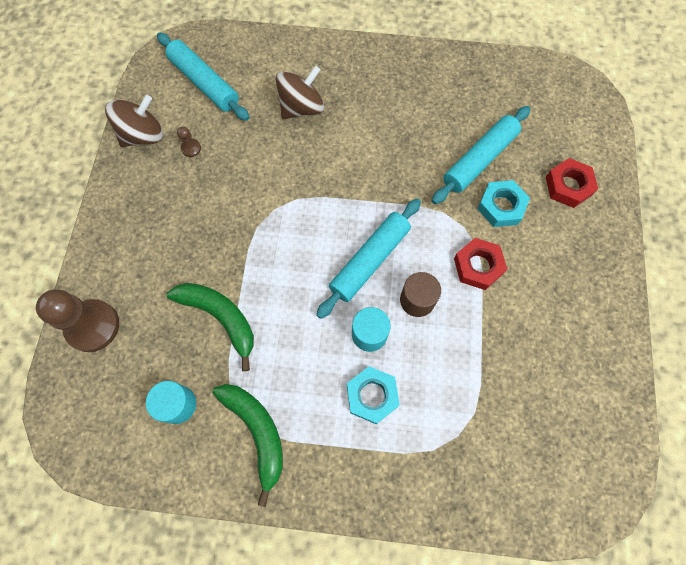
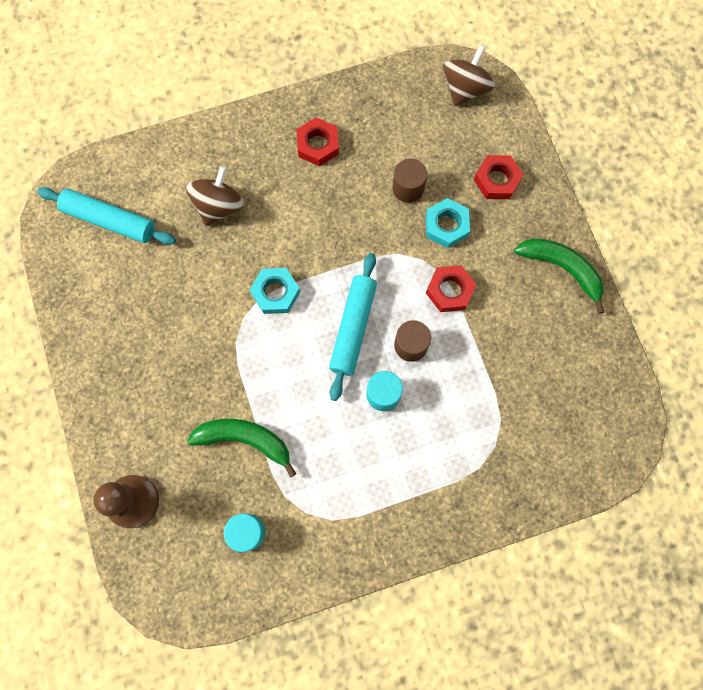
camera: 25 degrees left, 5 degrees up
brown spinning top [105,95,163,147] -> brown spinning top moved to [443,45,495,106]
brown pawn [177,127,201,157] -> none
green banana [212,384,283,507] -> green banana moved to [514,238,604,314]
turquoise nut [347,366,400,424] -> turquoise nut moved to [250,268,300,314]
turquoise rolling pin [432,106,530,204] -> brown cylinder [392,159,427,203]
none -> red nut [296,118,339,166]

